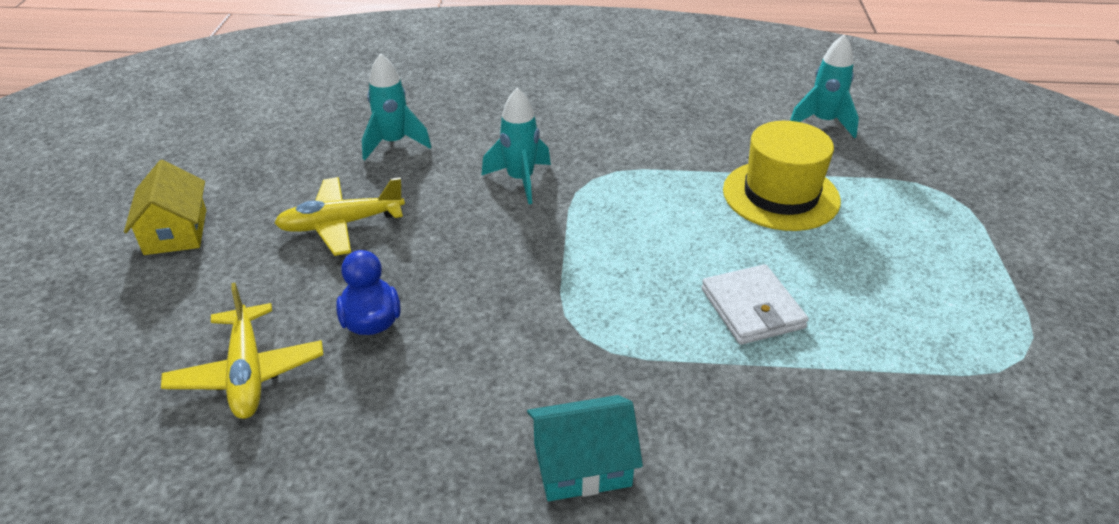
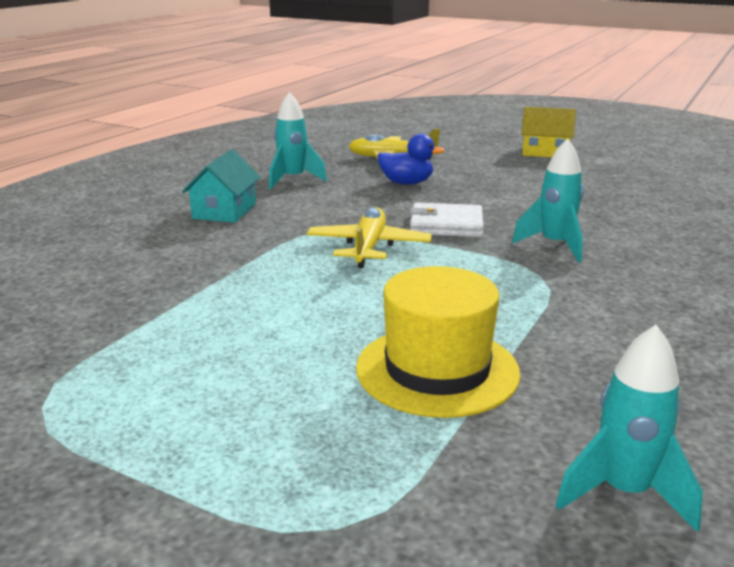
camera: 115 degrees right, 15 degrees down
yellow plane [275,177,405,256] -> yellow plane moved to [307,207,432,268]
turquoise rocket [362,53,431,160] -> turquoise rocket moved to [269,92,327,189]
white wallet [701,264,809,345] -> white wallet moved to [409,202,483,237]

